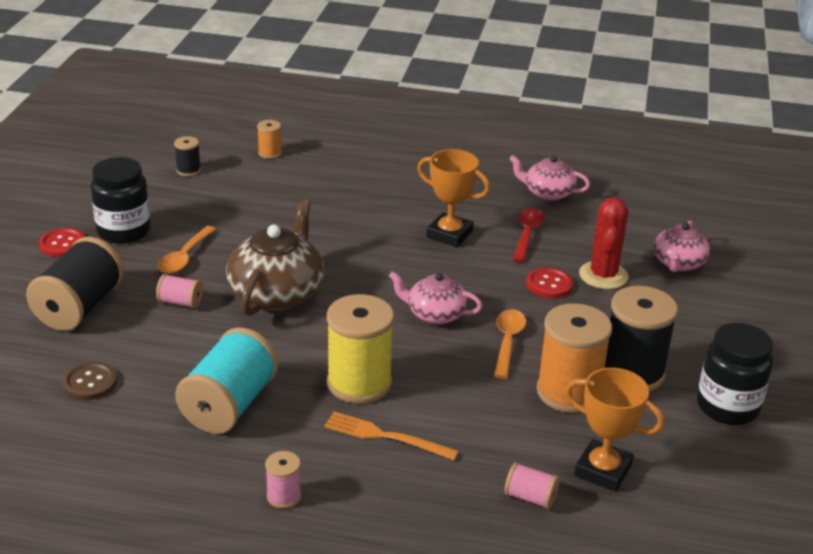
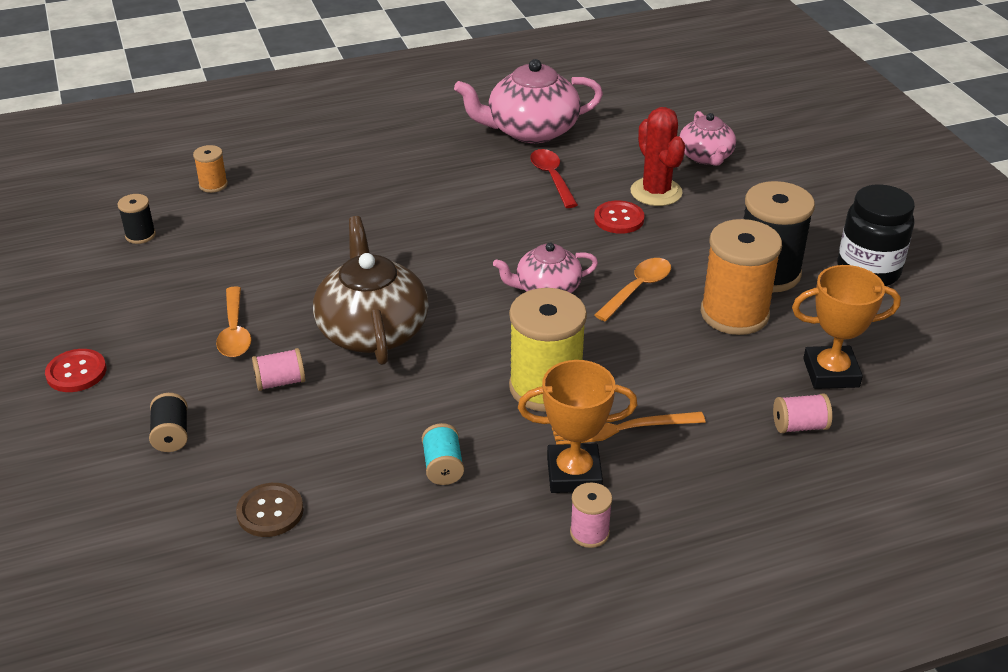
camera: 30 degrees left, 5 degrees up
black spool [26,237,124,331] -> black spool [149,393,188,452], size x0.47
black jar [91,157,151,244] -> none
turquoise spool [175,327,279,434] -> turquoise spool [422,423,464,485], size x0.47
orange trophy [417,149,490,247] -> orange trophy moved to [518,360,638,493]
orange spoon [494,309,526,379] -> orange spoon turned 60 degrees clockwise [595,258,671,321]
pink teapot [509,155,590,201] -> pink teapot [454,59,603,143], size x1.66

